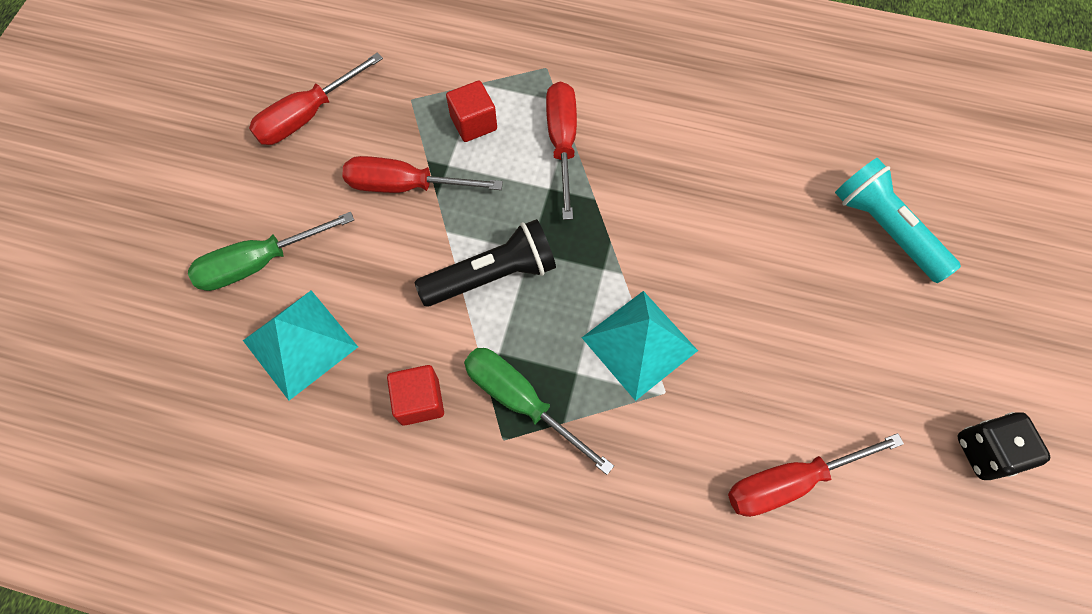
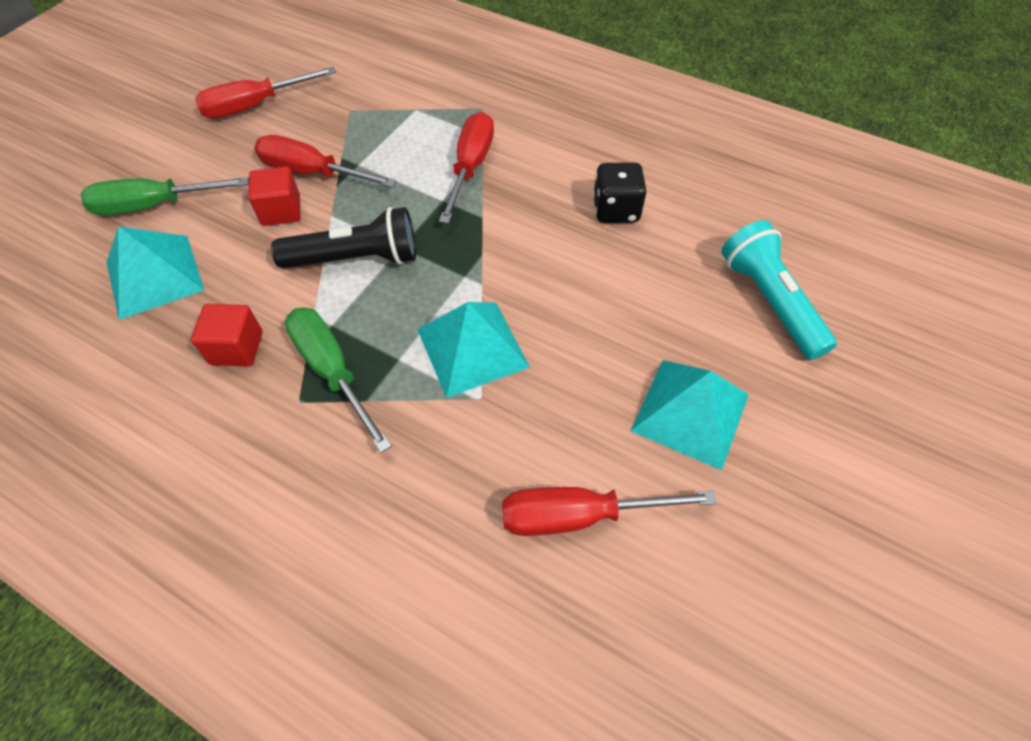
camera: 15 degrees right, 10 degrees down
red cube [446,81,497,142] -> red cube moved to [248,167,300,226]
black dice [958,412,1050,480] -> black dice moved to [593,162,647,223]
none -> turquoise pyramid [631,360,749,470]

